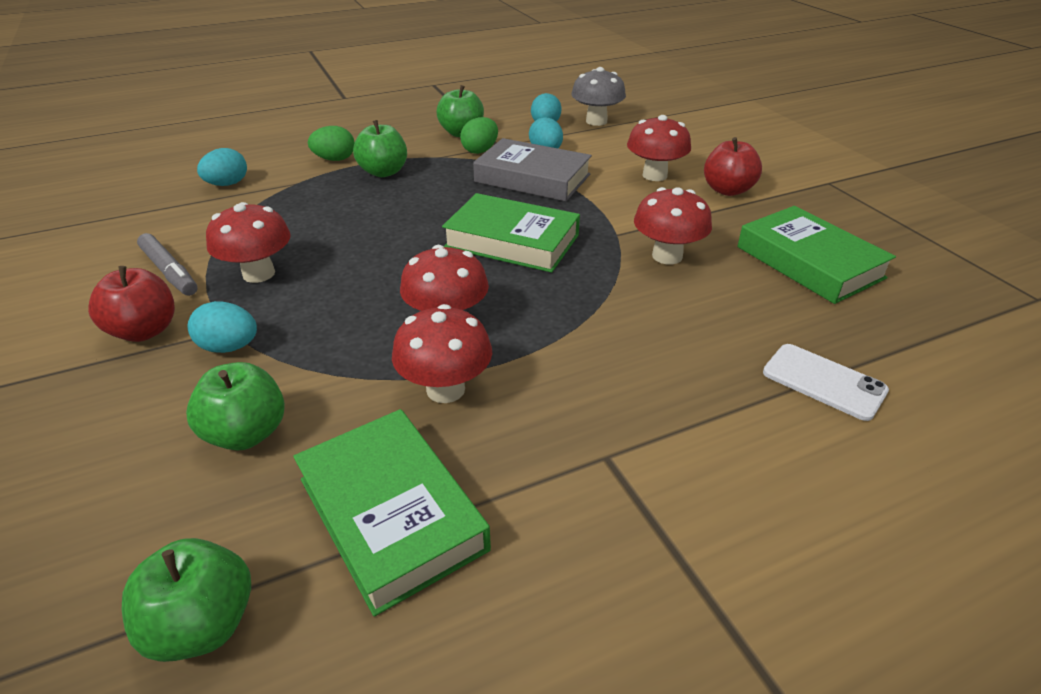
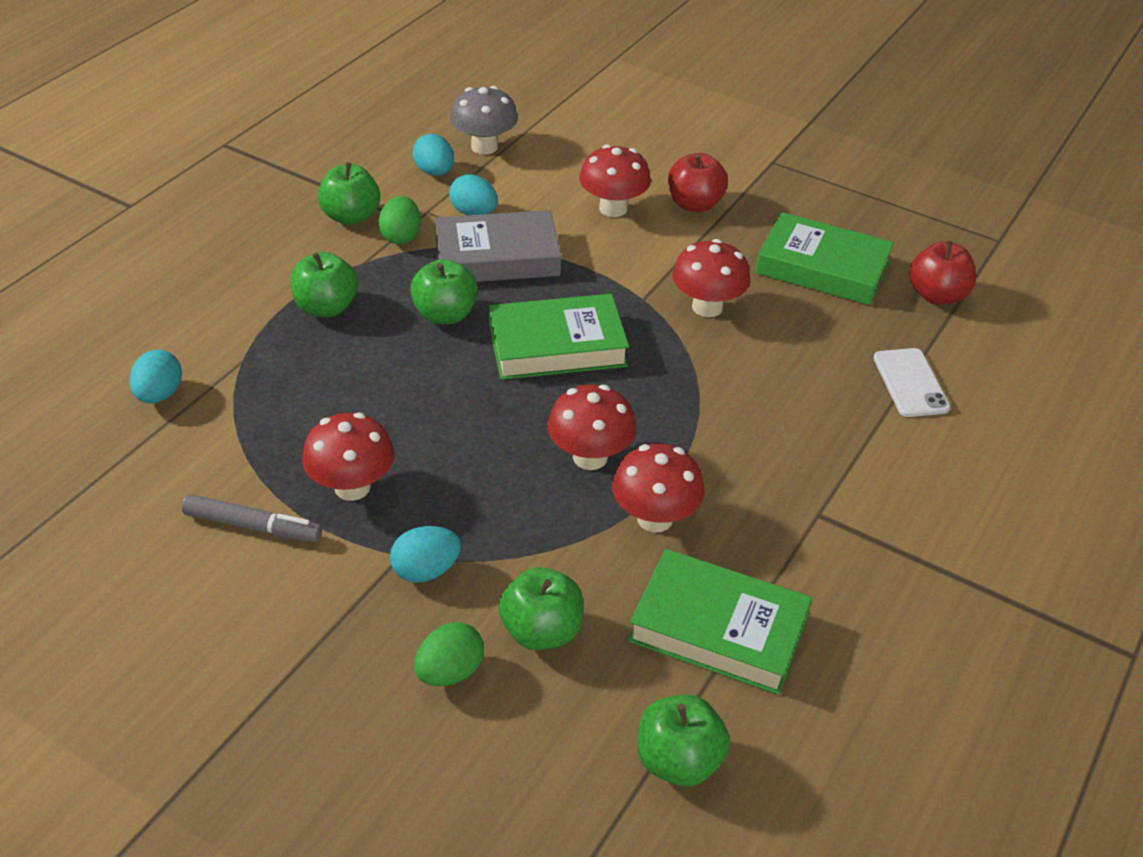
camera: 35 degrees left, 5 degrees up
red apple [88,266,175,342] -> red apple moved to [909,241,976,305]
green egg [308,126,355,161] -> green egg moved to [414,622,484,686]
white phone [763,344,889,421] -> white phone turned 75 degrees clockwise [874,348,950,417]
none -> green apple [410,259,478,324]

